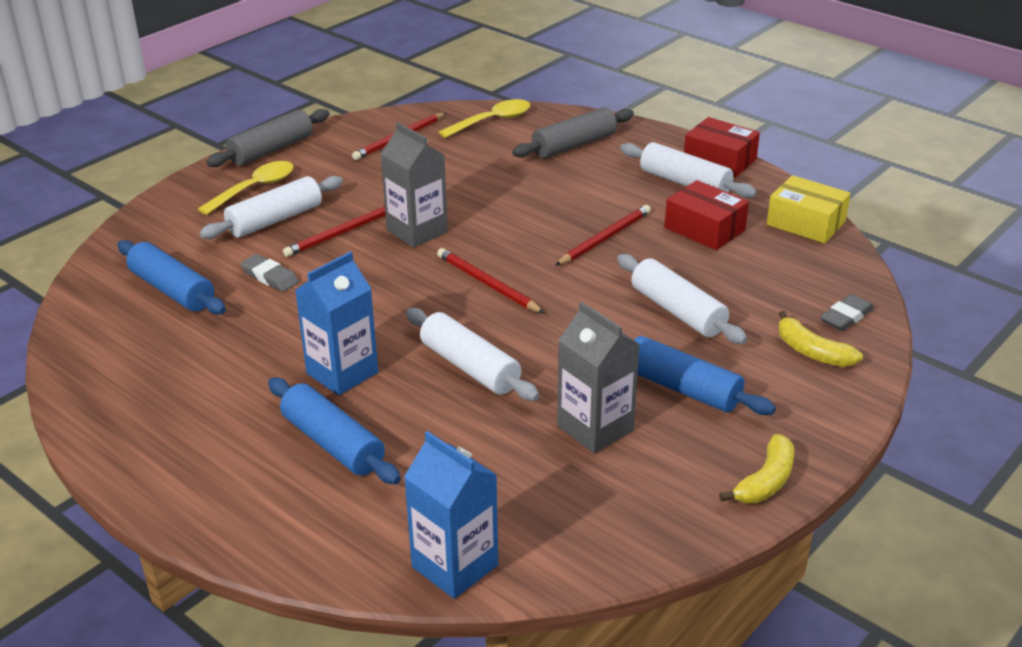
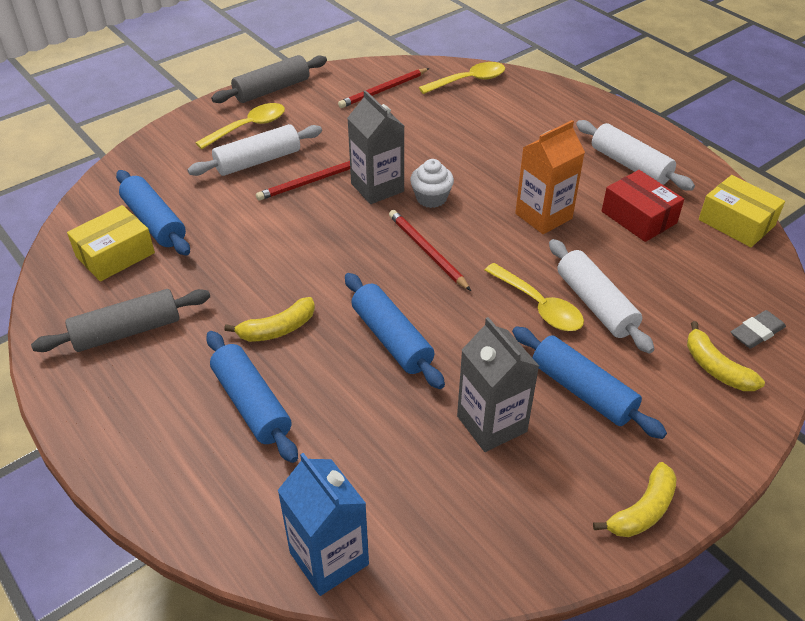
camera: 10 degrees right, 10 degrees up
grey eraser [240,254,299,292] -> none
blue carton [295,251,378,395] -> yellow banana [224,297,315,342]
white rolling pin [406,308,539,401] -> blue rolling pin [345,273,445,389]
grey rolling pin [512,107,634,158] -> grey rolling pin moved to [31,289,210,352]
red pencil [555,205,651,266] -> orange carton [515,120,585,234]
red box [684,117,760,178] -> none
none -> yellow box [67,205,155,281]
none -> white cupcake [410,159,454,208]
none -> yellow spoon [484,263,584,331]

